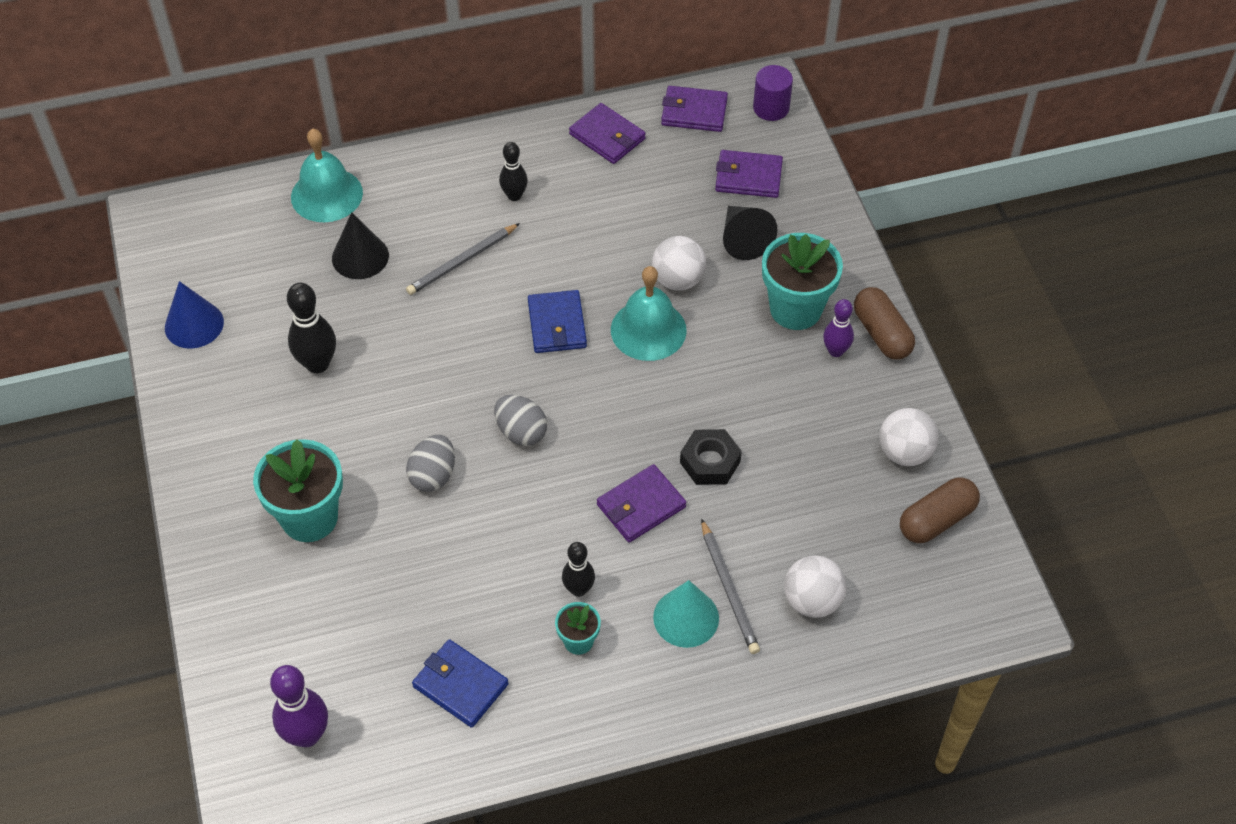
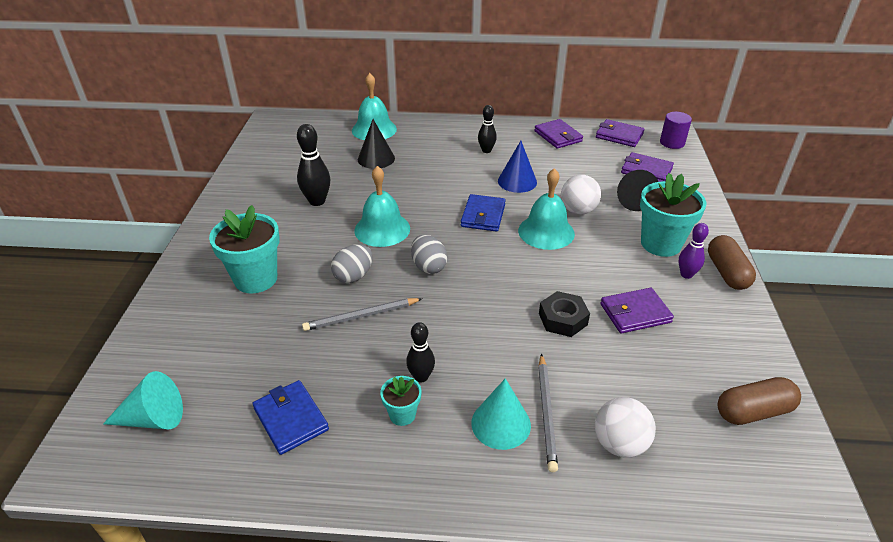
camera: 20 degrees right, 15 degrees down
blue cone [165,281,224,349] -> blue cone moved to [498,141,537,193]
purple bowling pin [270,665,328,747] -> turquoise cone [103,371,183,430]
grey pencil [406,223,520,295] -> grey pencil moved to [302,298,422,331]
purple wallet [597,464,686,543] -> purple wallet moved to [600,288,674,333]
white ball [879,408,939,466] -> none
none -> turquoise bell [355,166,410,247]

